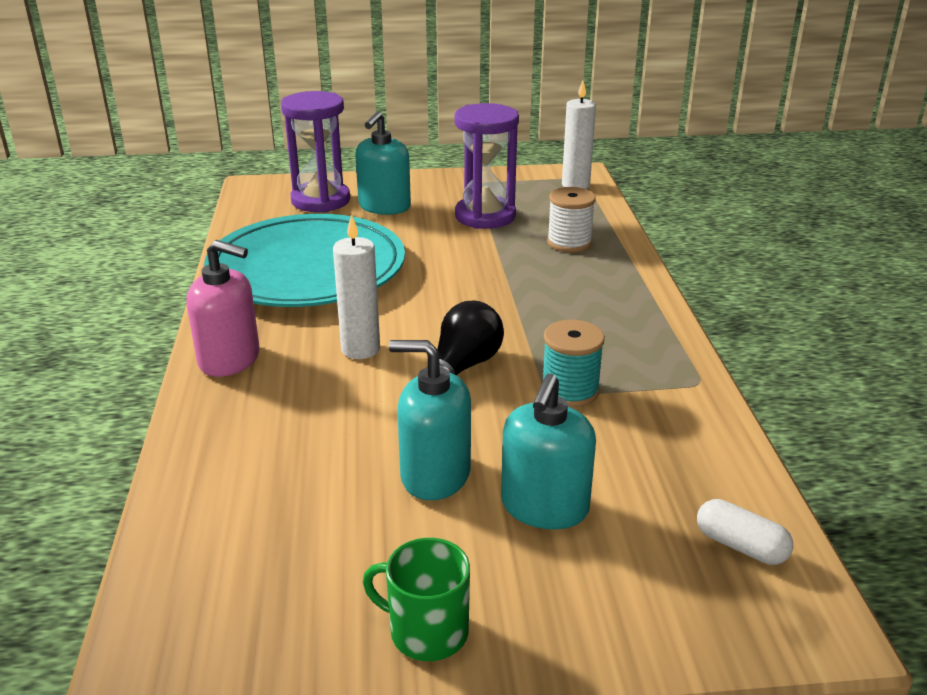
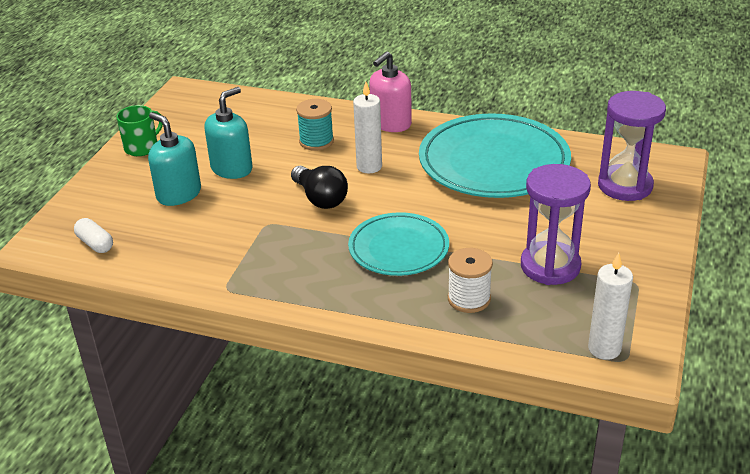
camera: 115 degrees right, 5 degrees up
turquoise soap dispenser [355,111,411,215] -> none
turquoise spool [541,320,605,407] -> turquoise spool moved to [296,99,334,151]
white capsule [697,499,793,565] -> white capsule turned 75 degrees clockwise [74,218,113,253]
none -> turquoise plate [348,212,449,276]

